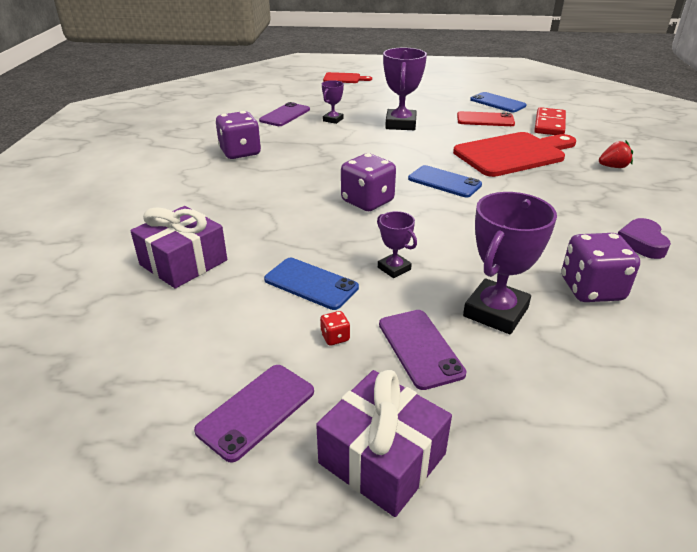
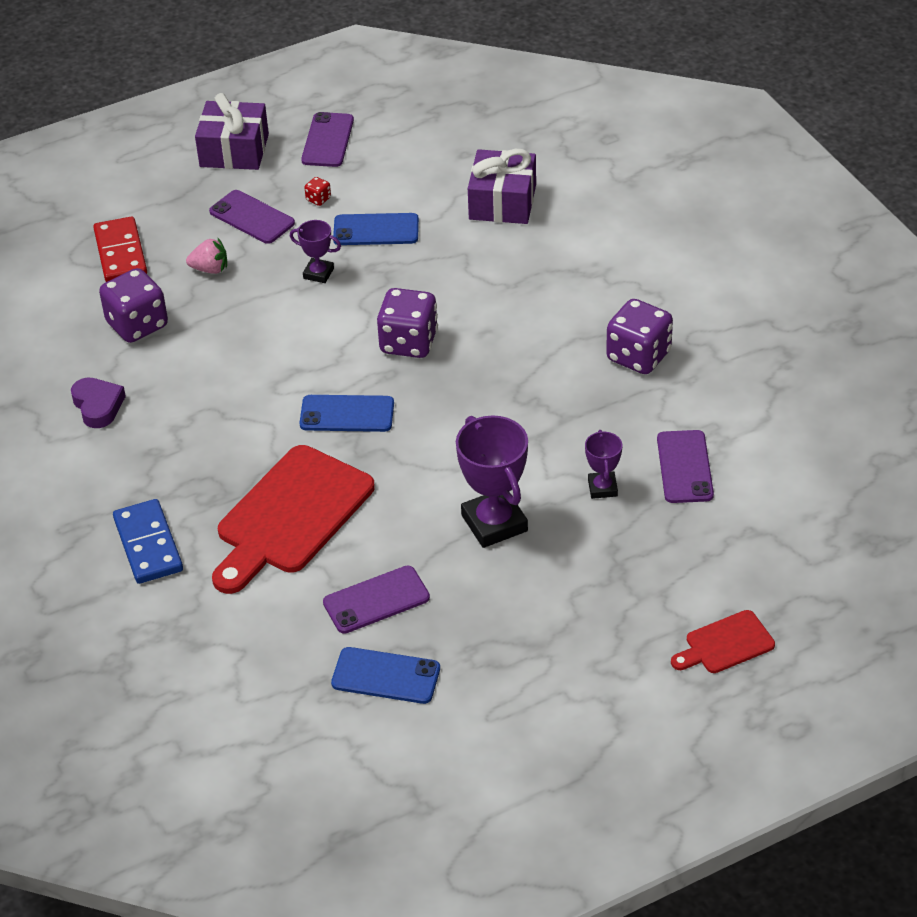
camera: 150 degrees right, 10 degrees up
red phone [457,111,515,126] -> purple phone [323,566,430,634]
purple trophy [463,192,557,334] -> pink strawberry [186,238,227,274]
red domino [534,107,566,135] -> red domino moved to [93,216,147,282]
red strawberry [599,141,633,168] -> blue domino [113,499,183,584]

